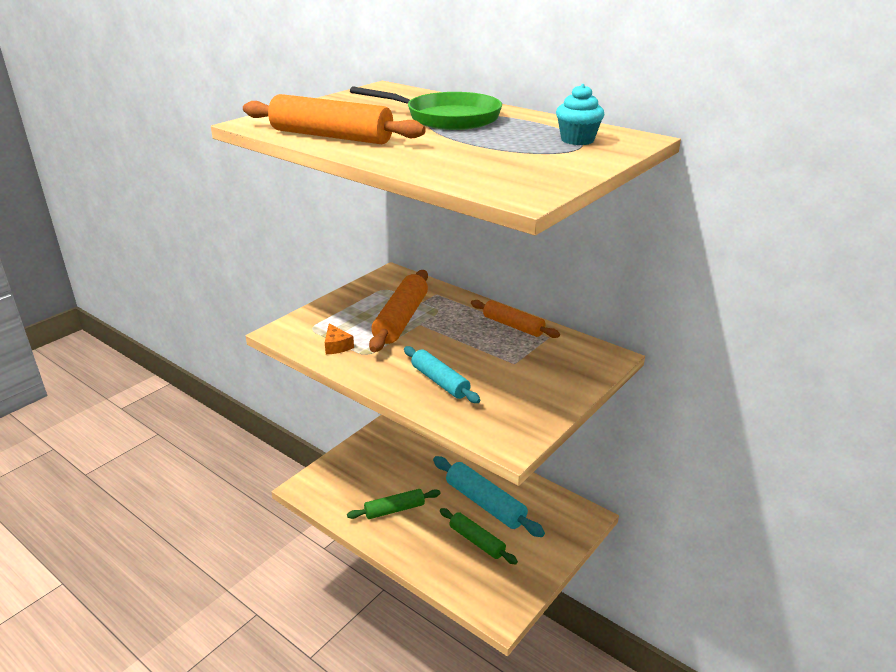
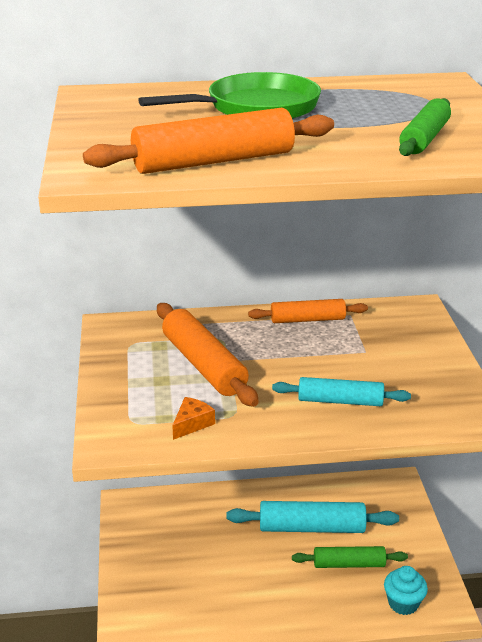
camera: 45 degrees left, 0 degrees up
orange cheese [325,324,354,354] -> orange cheese turned 75 degrees counterclockwise [172,397,215,440]
green rolling pin [347,489,441,519] -> green rolling pin moved to [399,98,451,156]
turquoise cupcake [556,84,605,145] -> turquoise cupcake moved to [384,566,428,615]

